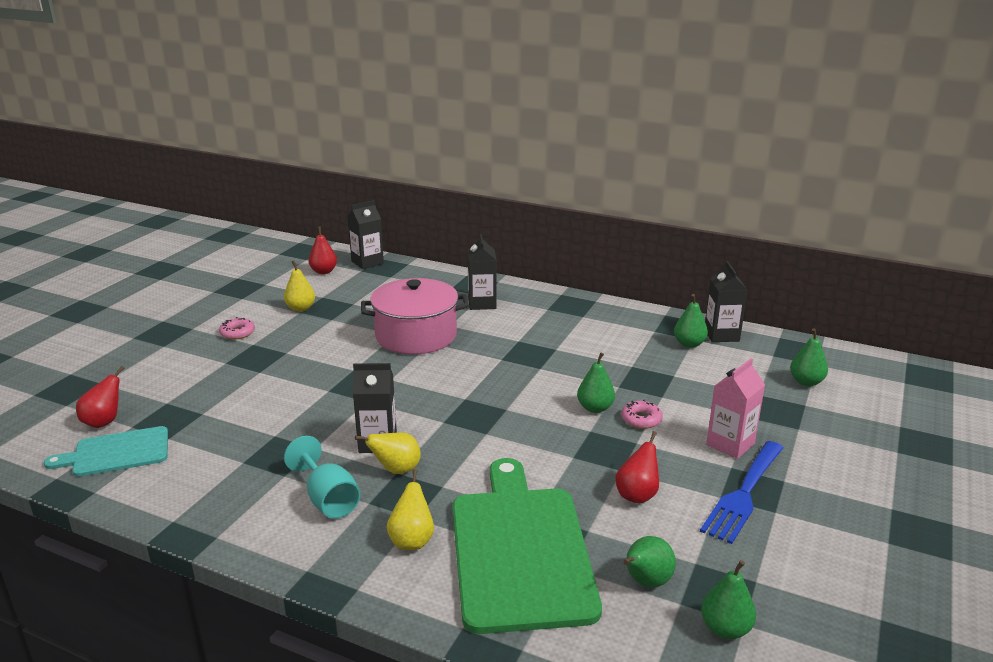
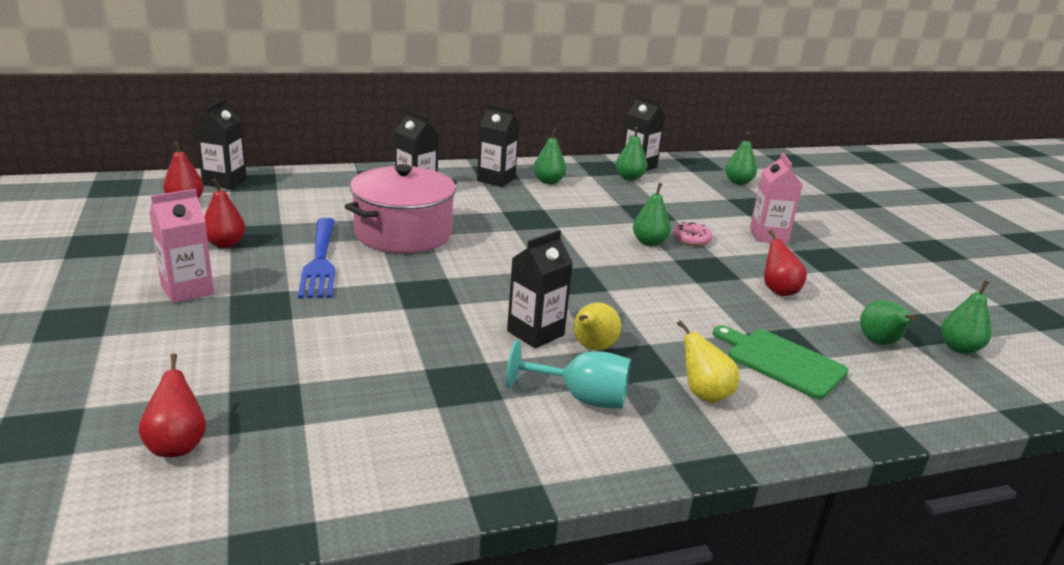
camera: 45 degrees left, 0 degrees up
turquoise cutting board [44,426,168,477] -> none
pink donut [219,317,255,340] -> pink carton [149,189,214,303]
yellow pear [284,260,315,312] -> red pear [204,178,246,248]
green cutting board [452,458,602,634] -> green cutting board [713,325,849,399], size x0.54
blue fork [700,441,784,544] -> blue fork moved to [298,218,335,298]
none -> black carton [477,104,519,187]
none -> green pear [534,128,566,184]

